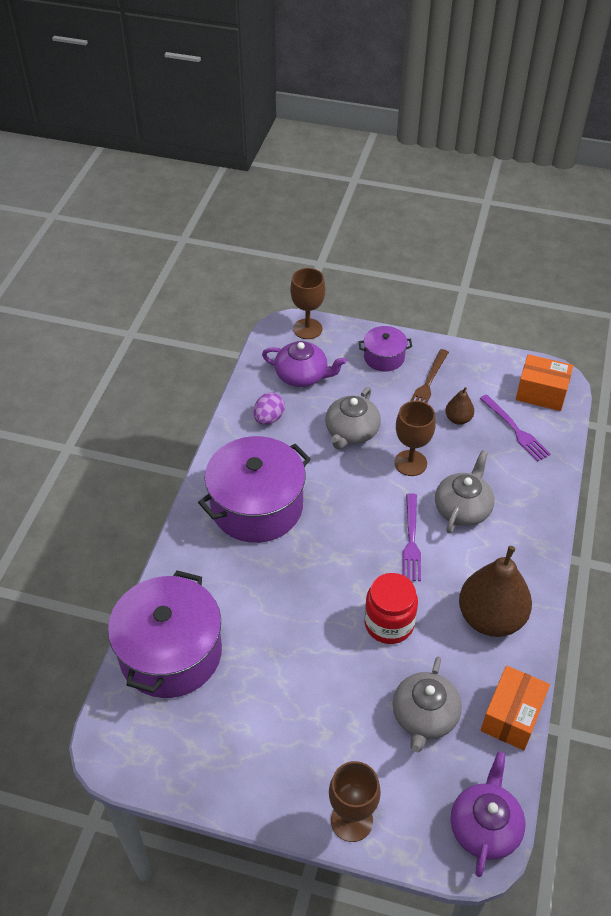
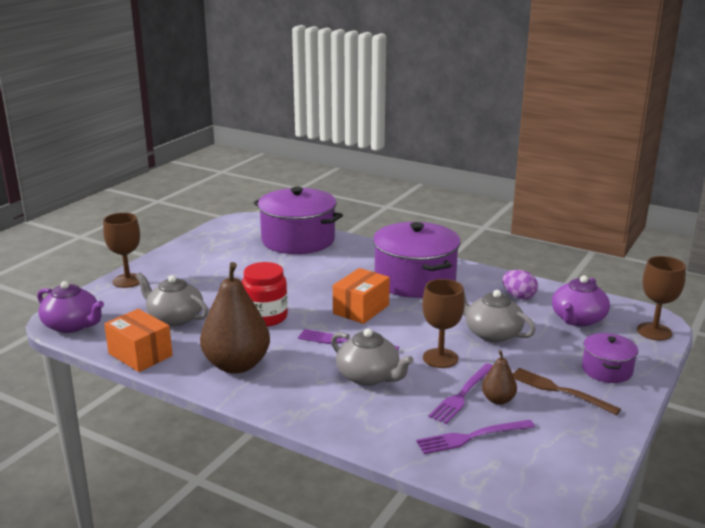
camera: 105 degrees right, 25 degrees down
orange box [516,354,573,411] -> orange box moved to [333,268,390,324]
none -> purple fork [429,363,493,424]

